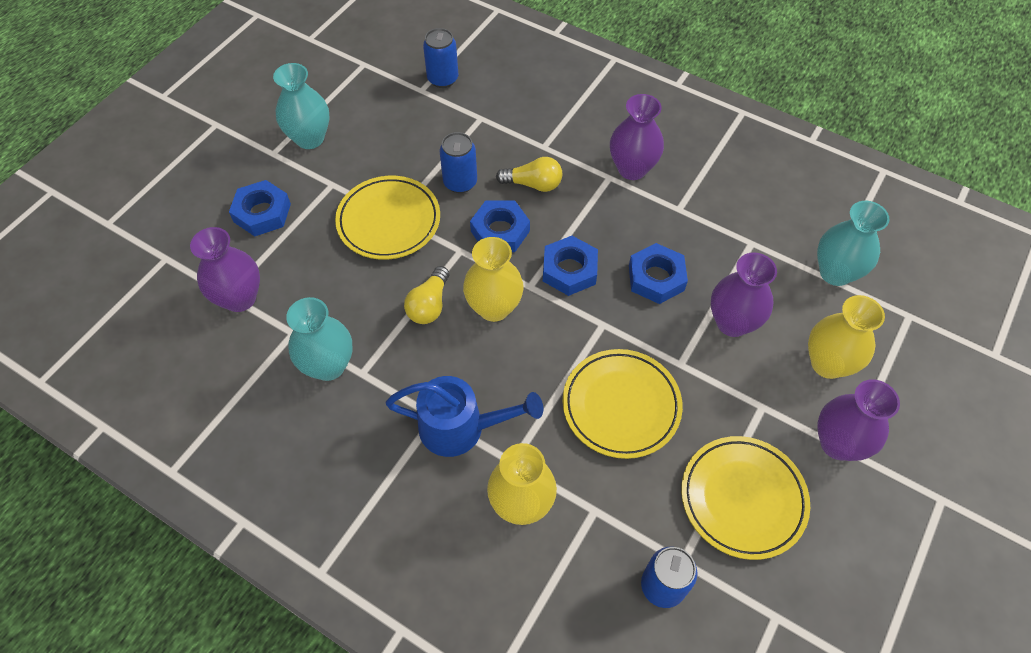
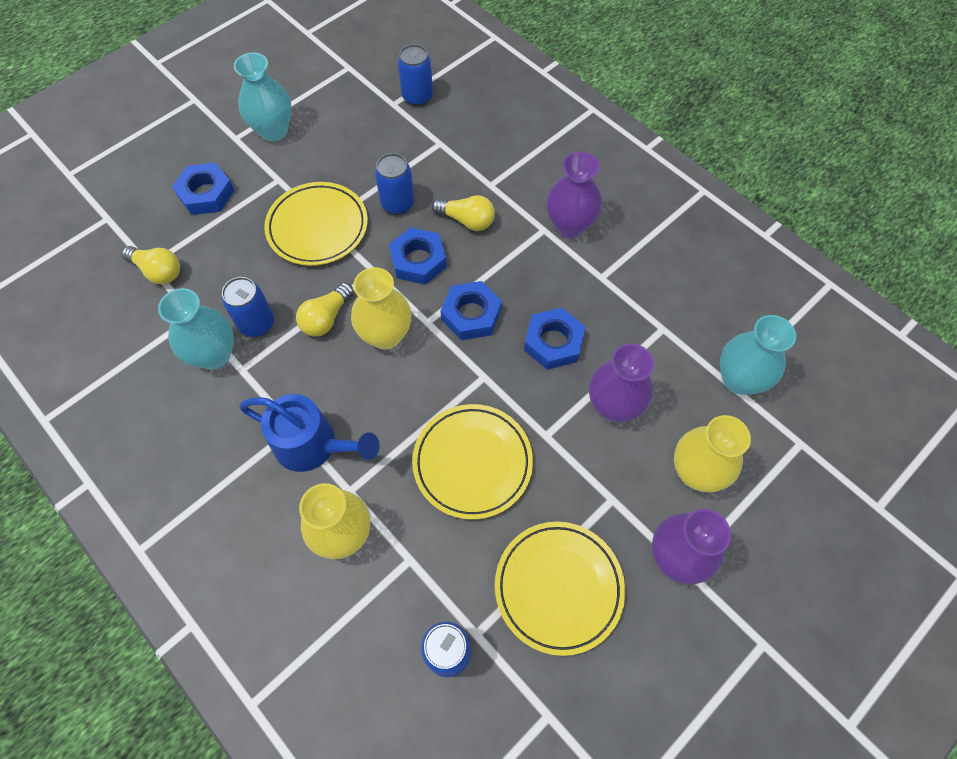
camera: 15 degrees right, 5 degrees up
purple vase [190,227,260,312] -> yellow light bulb [122,246,180,284]
none -> blue can [222,277,274,337]

